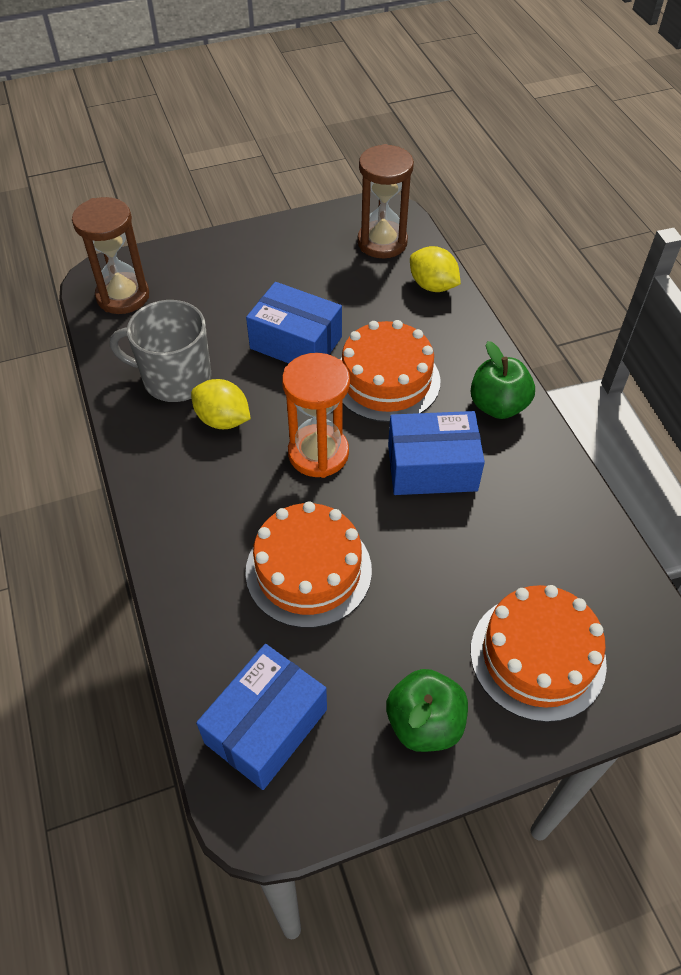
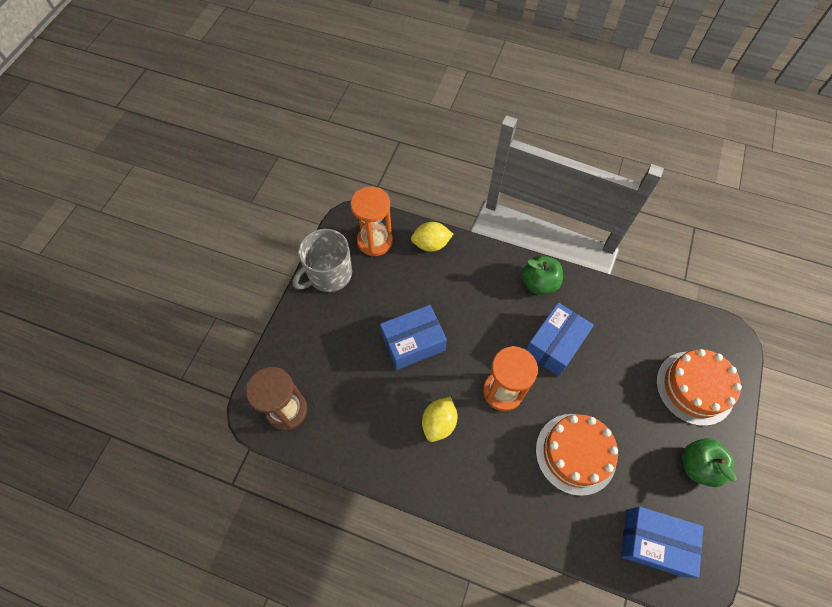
camera: 50 degrees left, 10 degrees up
grey mug [110,300,212,402] -> grey mug moved to [293,229,352,292]
yellow lemon [191,379,251,429] -> yellow lemon turned 45 degrees counterclockwise [422,397,457,442]
blue box [196,644,327,790] -> blue box turned 60 degrees counterclockwise [620,506,703,578]
orange cake [340,320,441,422] -> none
brown hourglass [357,144,414,258] -> orange hourglass [350,186,393,257]

